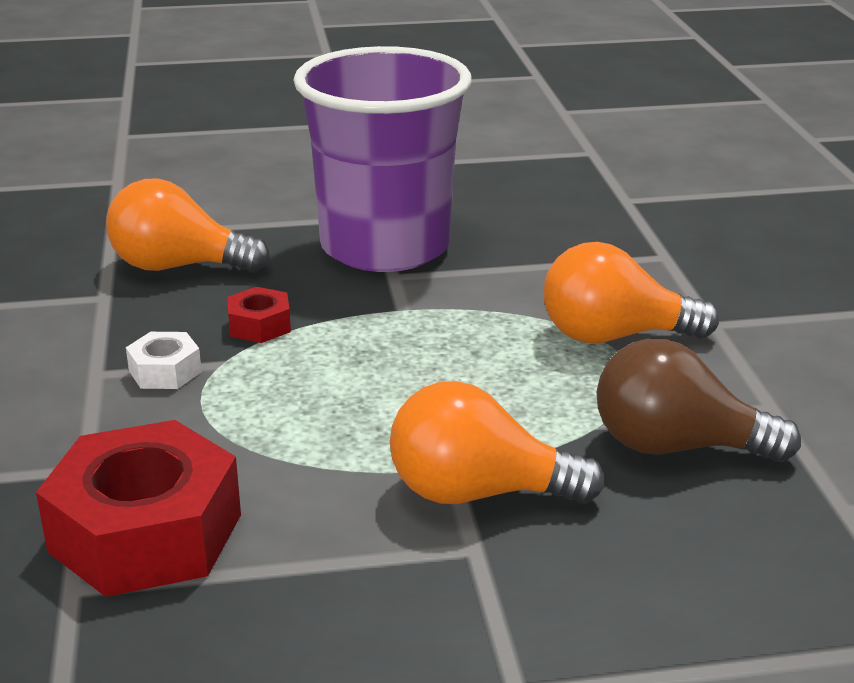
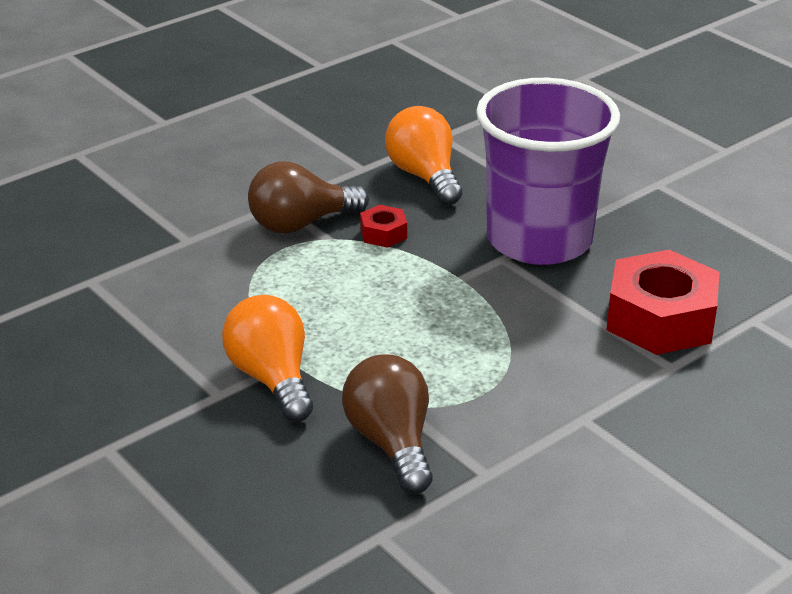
camera: 60 degrees right, 5 degrees up
red nut [36,420,241,597] -> red nut moved to [607,250,719,355]
white nut [126,332,202,389] -> brown light bulb [248,161,369,233]
orange light bulb [543,242,719,343] -> none

